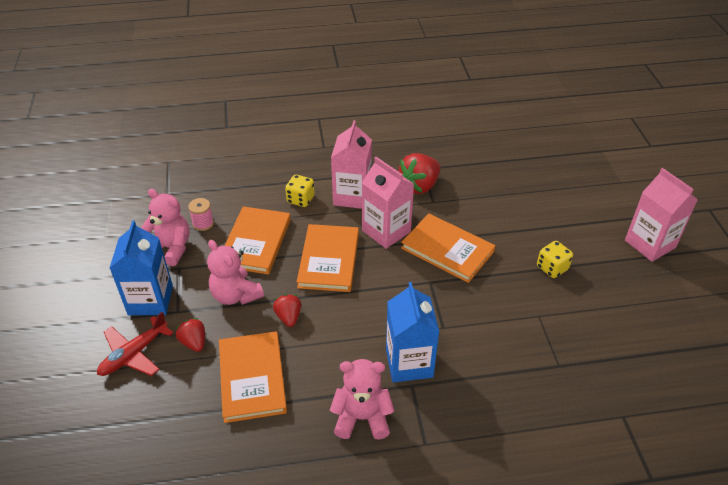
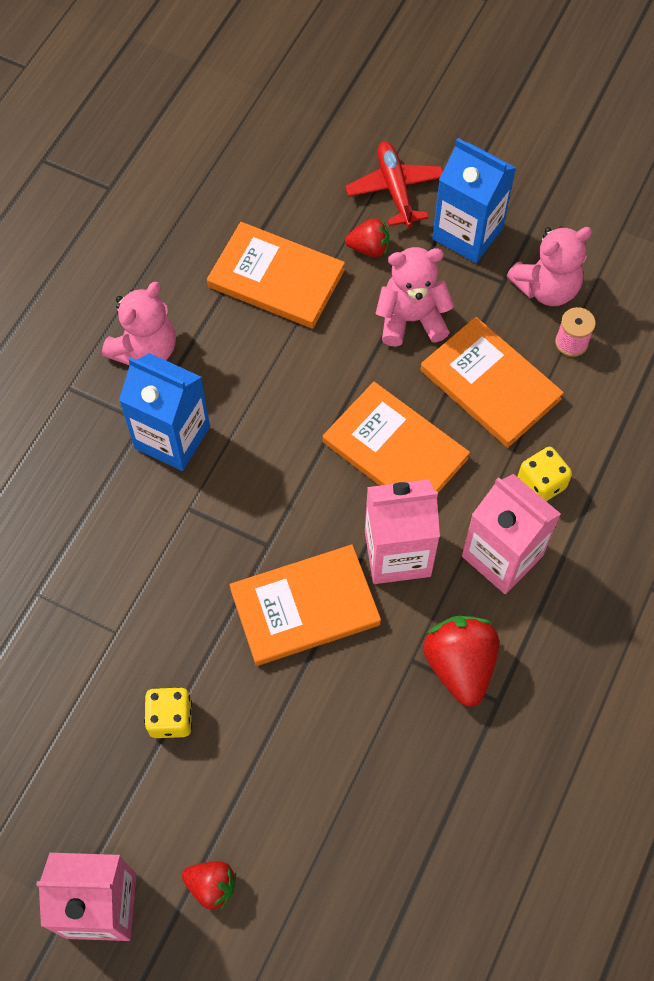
camera: 125 degrees right, 20 degrees up
red strawberry [273,294,301,327] -> red strawberry moved to [182,861,236,910]

